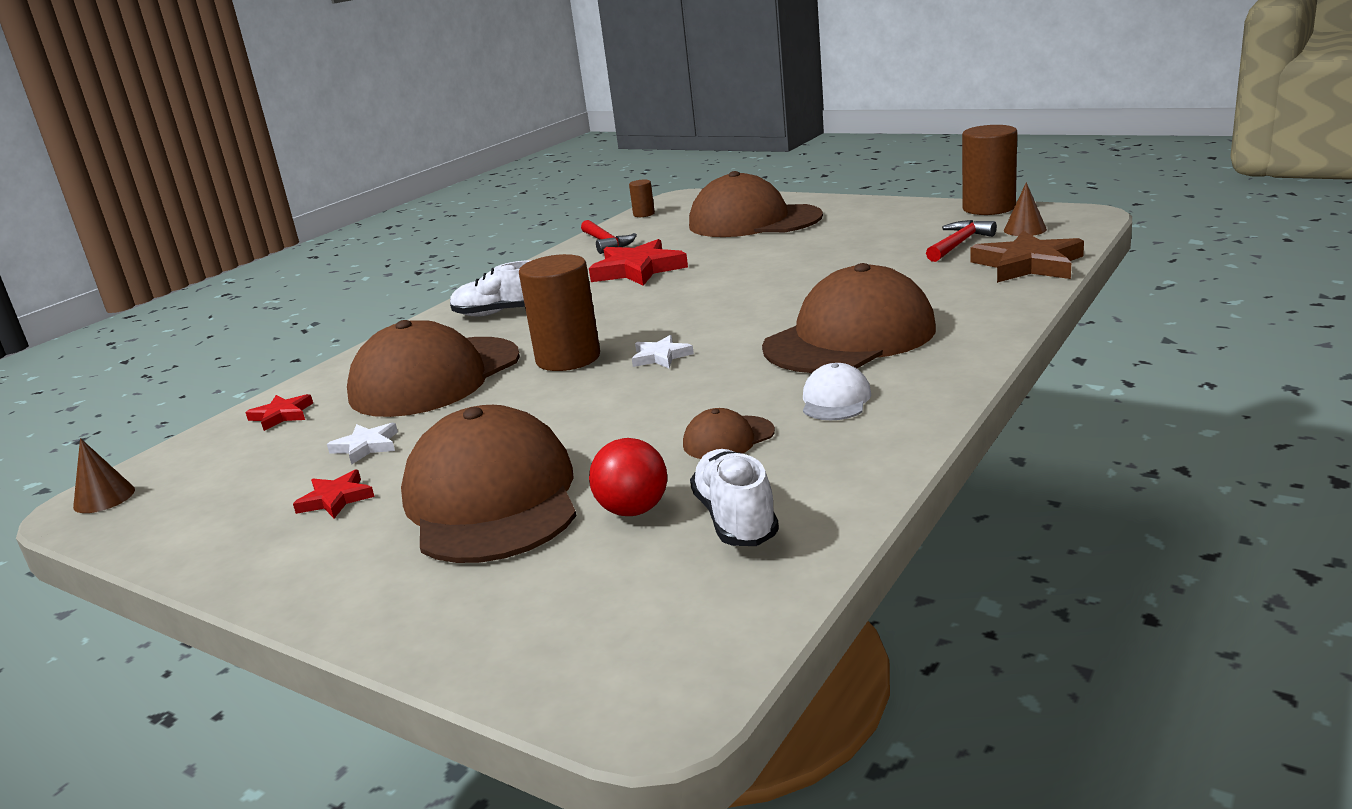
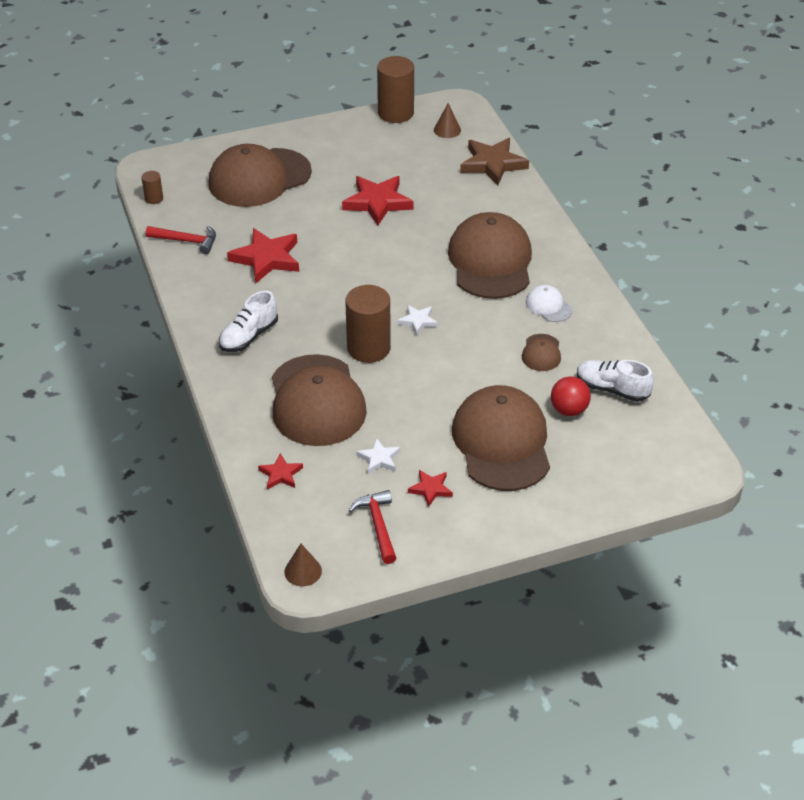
camera: 55 degrees left, 20 degrees up
brown cap [401,405,576,563] -> brown cap turned 60 degrees clockwise [452,385,550,491]
red hammer [926,220,997,262] -> red hammer moved to [349,490,396,564]
none -> red star [342,176,414,225]

